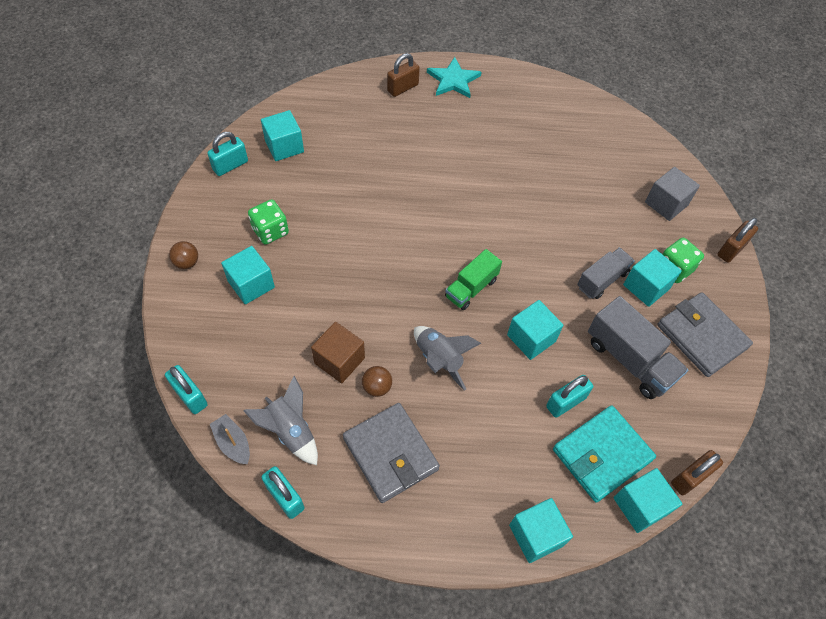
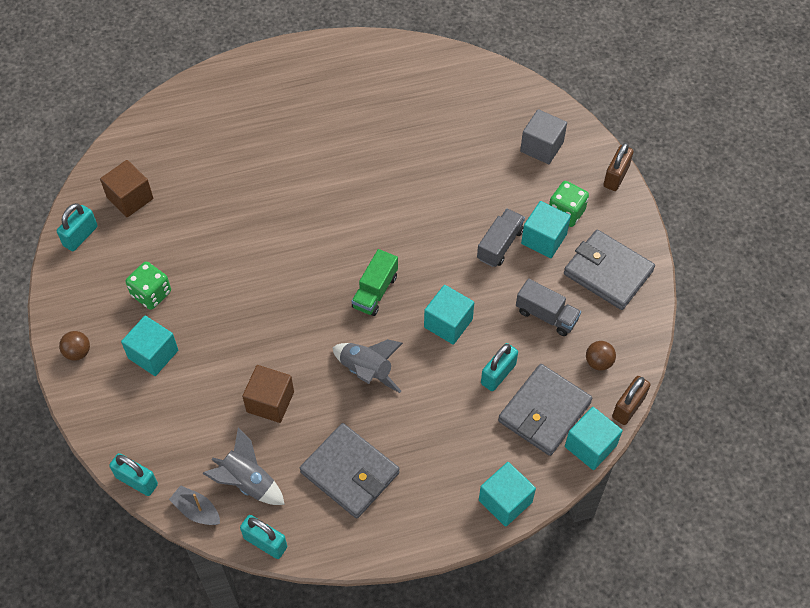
camera: 15 degrees left, 0 degrees up
turquoise cube [261,110,304,161] -> brown cube [100,160,153,217]
brown ball [362,366,392,397] -> brown ball moved to [586,341,616,371]
brown padlock [387,53,420,97] -> none
turquoise star [427,57,482,98] -> none
turquoise wallet [553,405,656,503] -> grey wallet [498,364,592,456]
grey truck [588,296,688,399] -> grey truck [516,278,581,336], size x0.66

